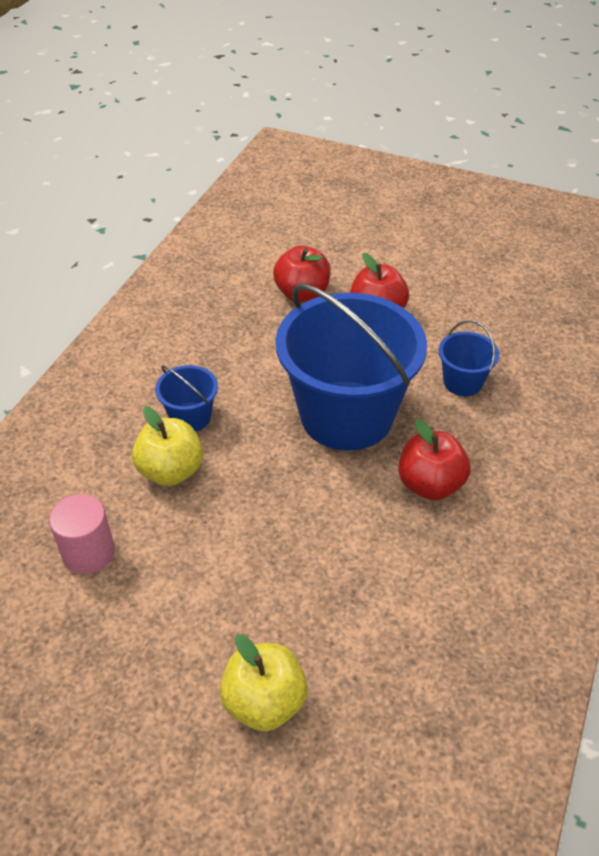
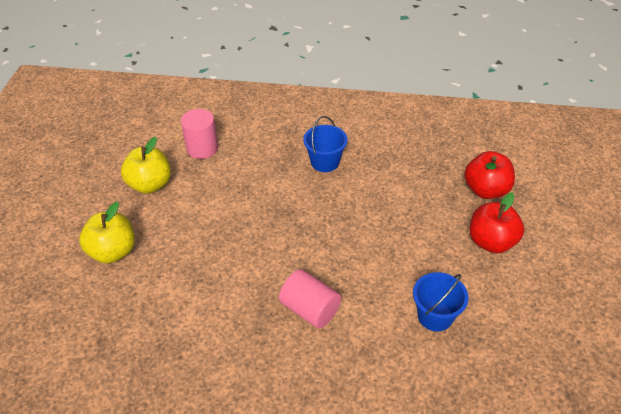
camera: 75 degrees right, 0 degrees up
yellow apple [132,406,203,486] -> yellow apple moved to [121,137,171,194]
blue bucket [276,284,427,451] -> none
red apple [398,419,471,500] -> pink cylinder [279,269,341,329]

